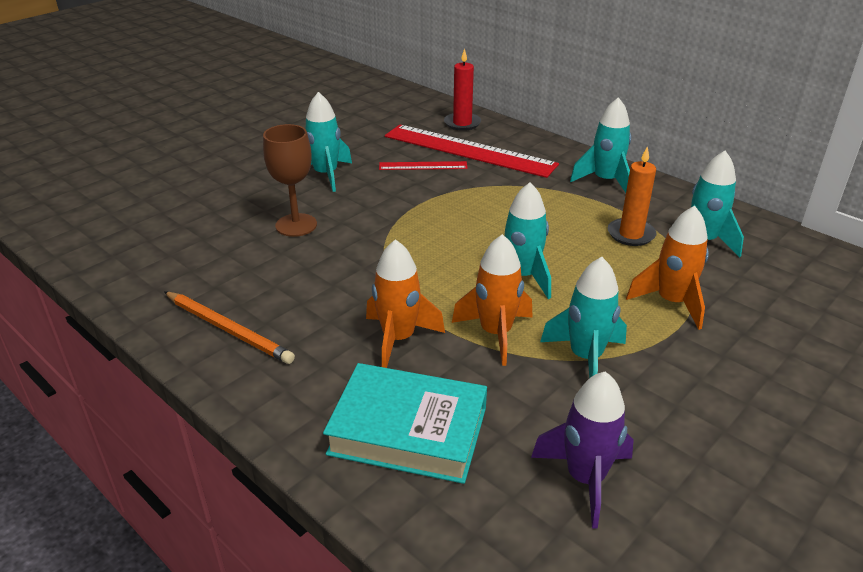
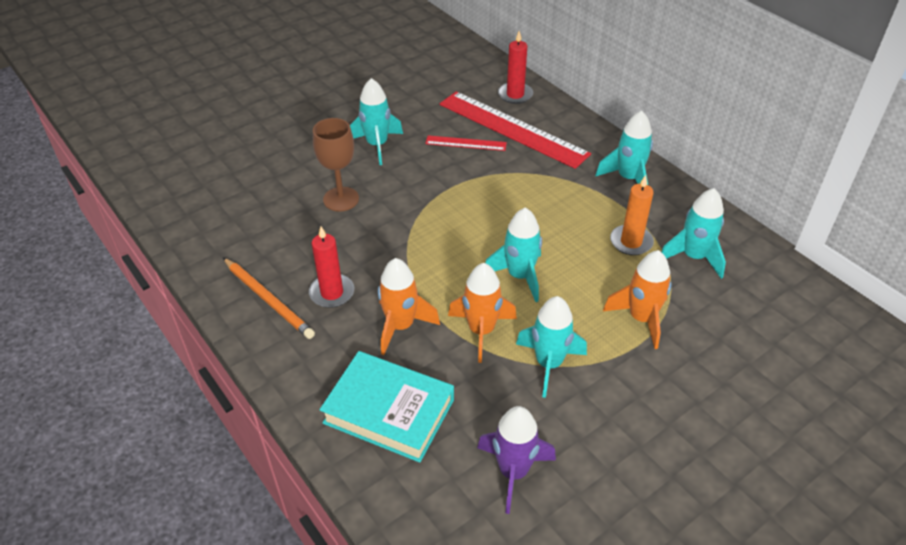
camera: 10 degrees right, 10 degrees up
none -> red candle [309,227,354,308]

